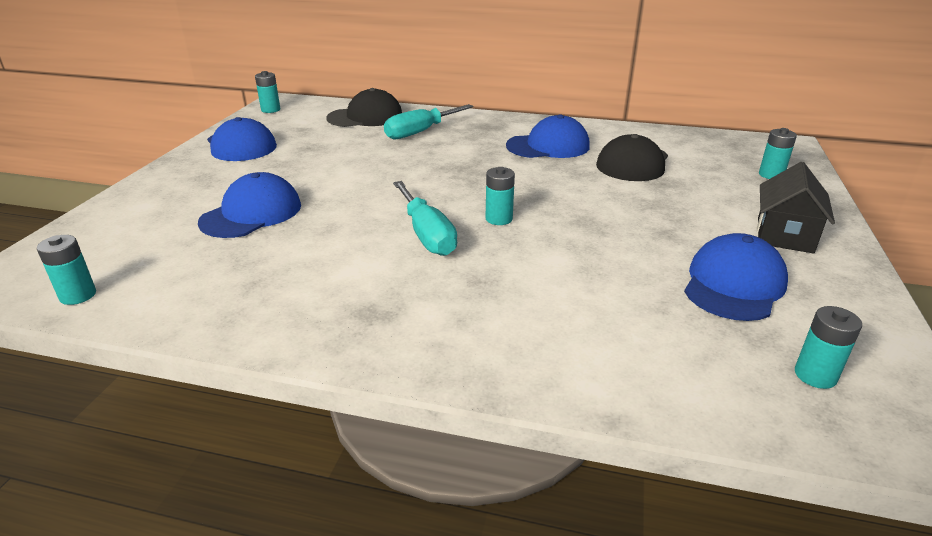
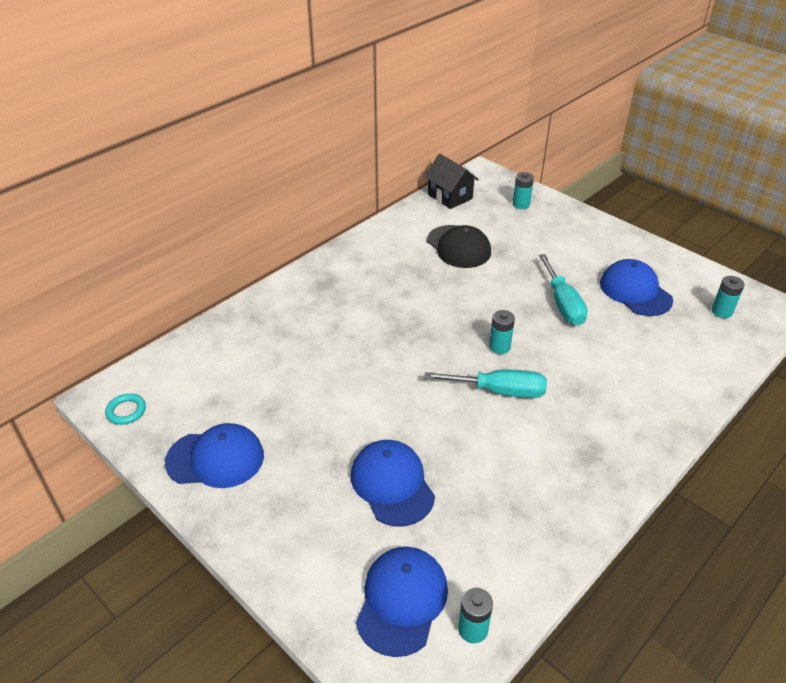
camera: 60 degrees left, 10 degrees up
turquoise battery [255,71,281,113] -> turquoise ring [105,393,146,425]
black cap [326,88,402,127] -> none
turquoise screwdriver [384,104,474,139] -> turquoise screwdriver moved to [539,254,588,326]
blue cap [506,114,590,158] -> blue cap moved to [356,547,448,657]
black house [757,162,835,253] -> black house moved to [424,154,479,209]

